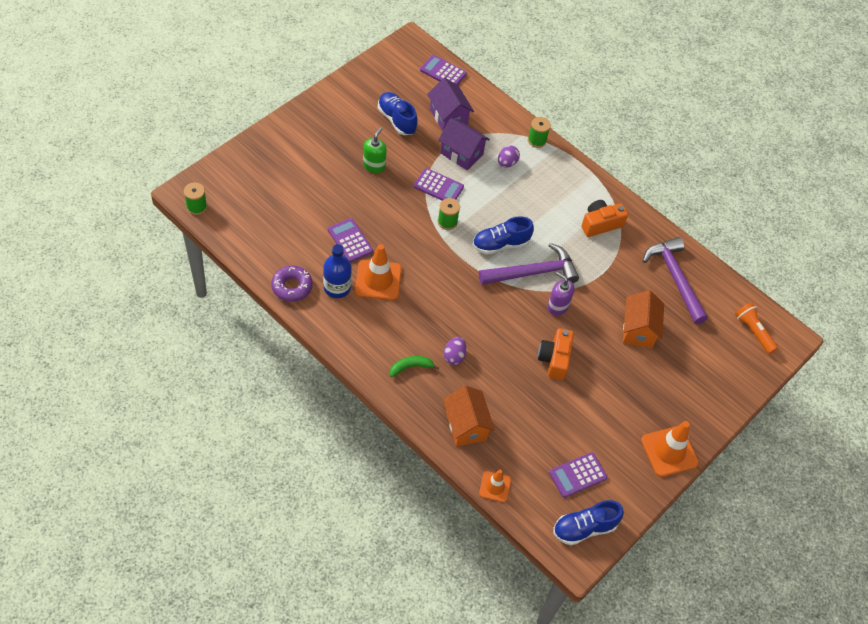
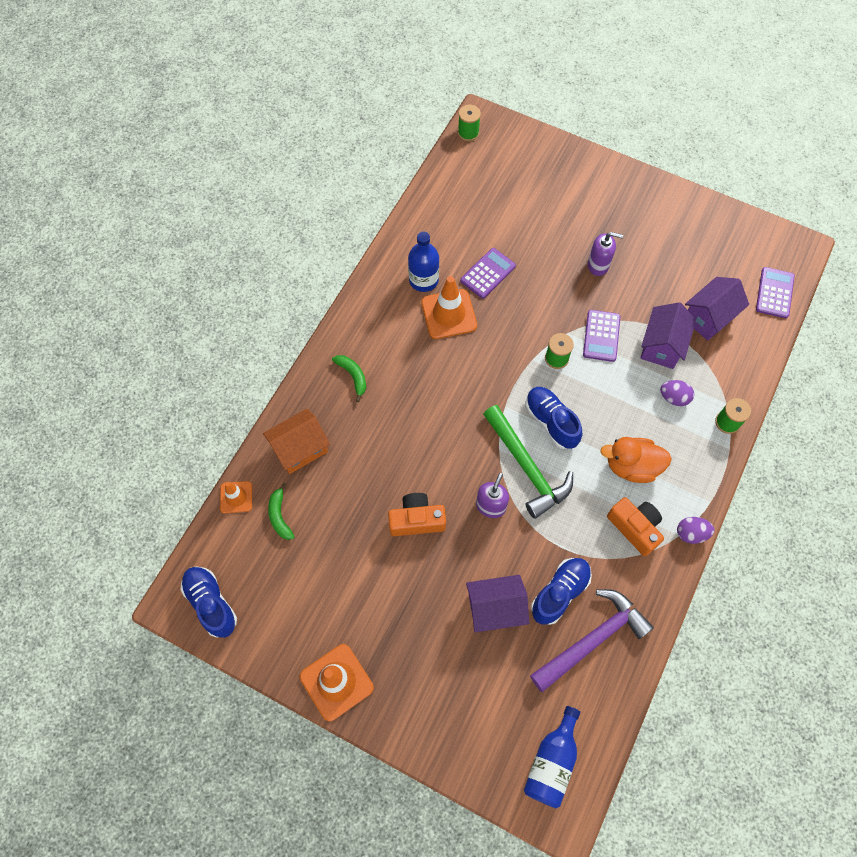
camera: 80 degrees right, 10 degrees up
purple donut [271,266,313,302] -> none
green soap dispenser [363,127,387,173] -> purple soap dispenser [588,232,623,276]
blue shoe [378,92,417,135] -> blue shoe moved to [531,558,592,625]
purple egg [444,337,467,365] -> purple egg moved to [677,517,714,544]
purple hammer [479,243,579,285] -> green hammer [483,405,573,519]
purple calculator [549,452,607,498] -> none
orange house [623,290,664,348] -> purple house [466,575,529,633]
orange flashlight [735,302,778,354] -> blue bottle [524,706,580,808]
none -> green banana [268,483,295,540]
none -> orange duck [600,437,672,483]

